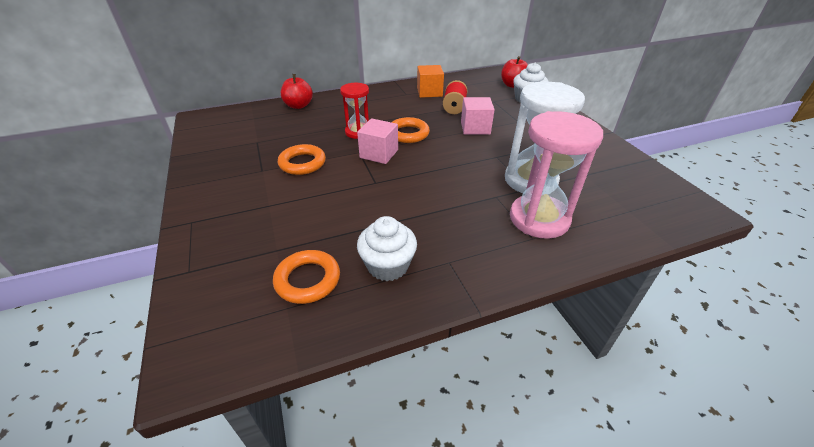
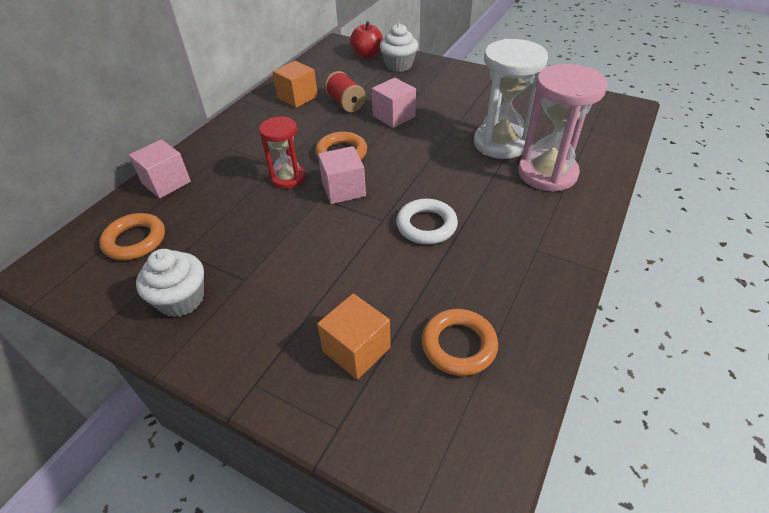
camera: 40 degrees left, 5 degrees up
orange ring [278,144,326,175] -> orange ring moved to [99,213,165,260]
red apple [281,74,313,109] -> pink cube [129,139,191,198]
white cupcake [357,216,417,281] -> white cupcake moved to [136,249,204,317]
none -> orange cube [317,293,391,380]
none -> white ring [396,199,458,244]

